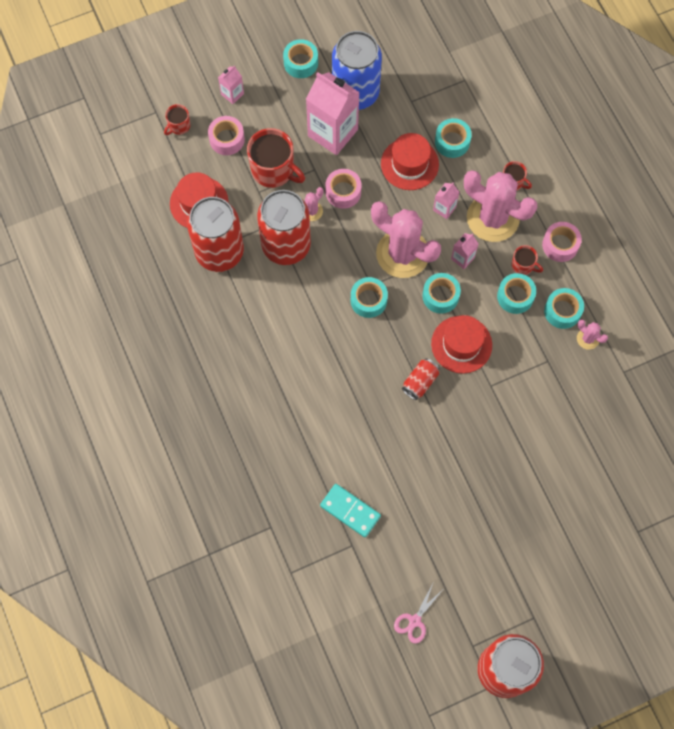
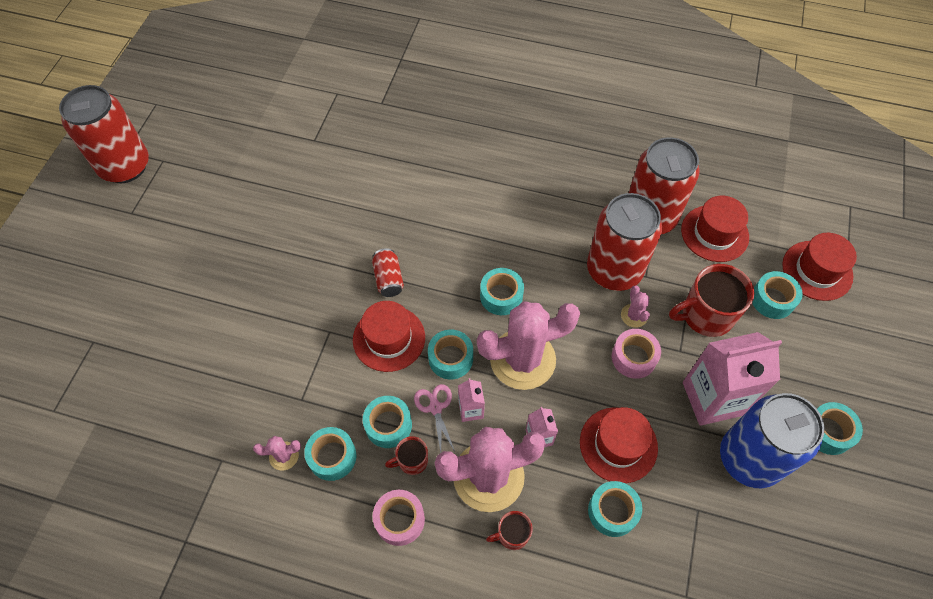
camera: 130 degrees right, 10 degrees down
red mug [164,104,190,135] -> red hat [782,233,857,301]
pink tape [208,116,245,155] -> turquoise tape [752,271,803,319]
pink carton [218,65,244,104] -> none
turquoise domino [320,484,381,538] -> none
pink scissors [394,584,442,644] -> pink scissors moved to [414,384,455,453]

